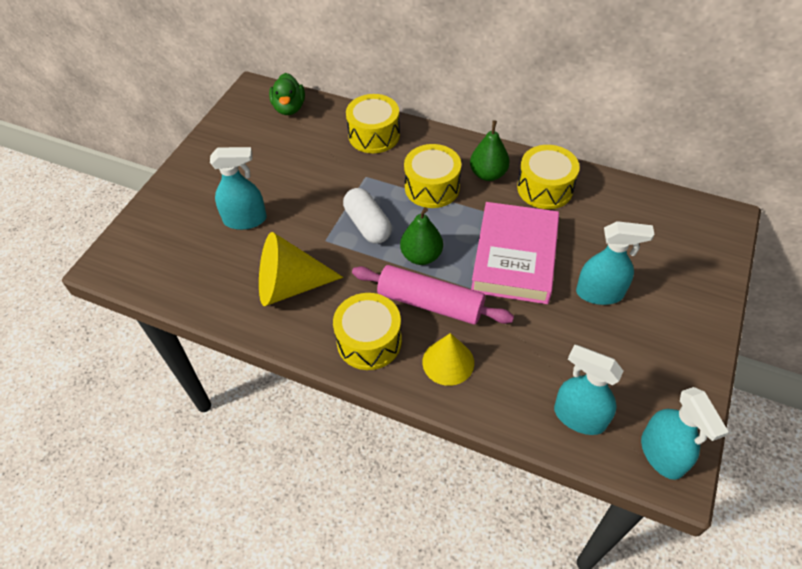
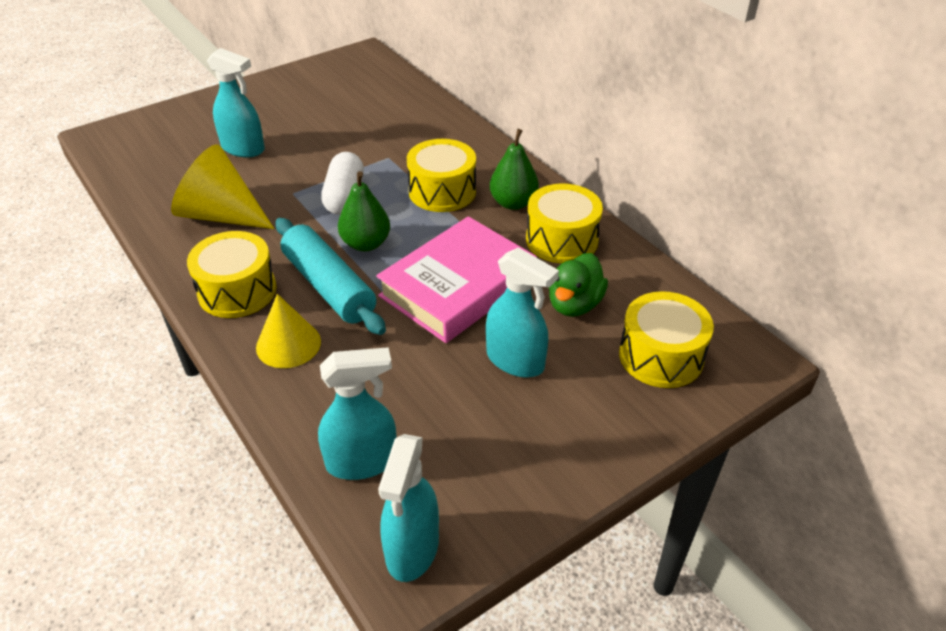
camera: 30 degrees right, 10 degrees down
green duck [269,73,305,115] -> green duck moved to [549,253,608,317]
yellow drum [346,94,400,153] -> yellow drum moved to [619,291,714,388]
pink rolling pin [352,265,514,325] -> turquoise rolling pin [276,218,386,335]
turquoise spray bottle [554,344,623,435] -> turquoise spray bottle turned 105 degrees clockwise [318,347,397,480]

